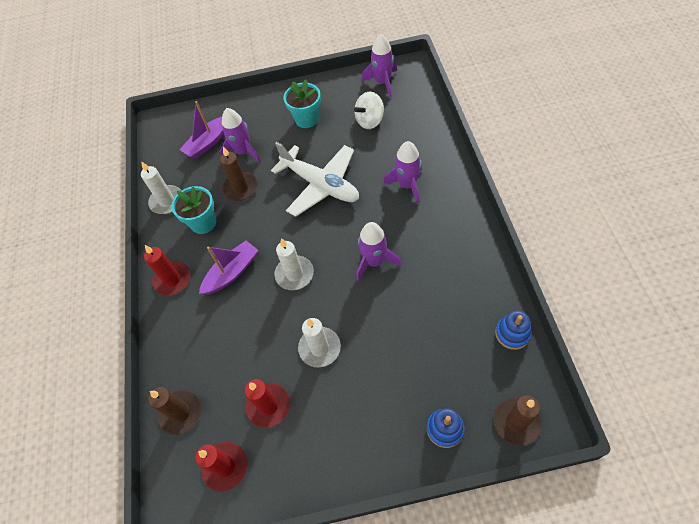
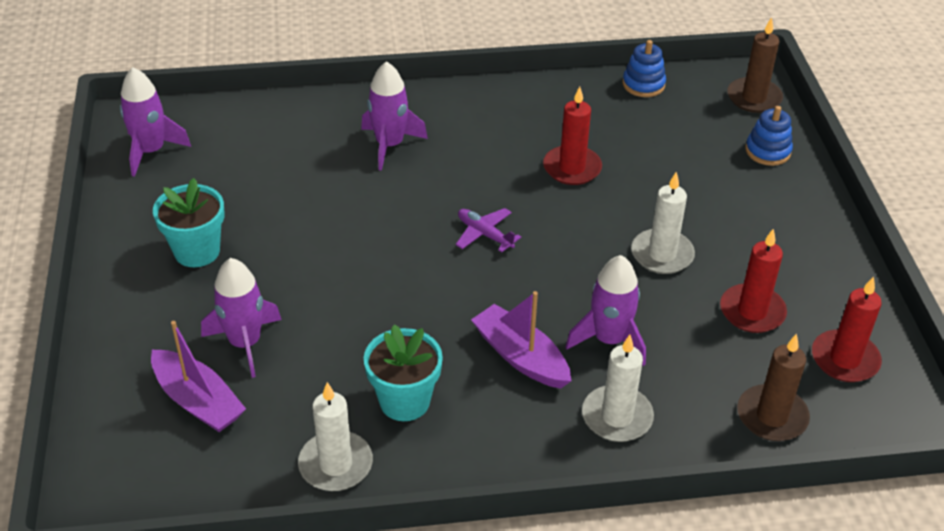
camera: 95 degrees left, 15 degrees down
red candle [144,245,190,295] -> red candle moved to [543,86,602,185]
brown candle [220,147,258,201] -> none
white plane [271,142,359,217] -> none
white candle [274,238,314,290] -> white candle moved to [582,335,654,442]
white spinning top [354,92,384,129] -> none
purple rocket [356,222,401,281] -> purple rocket moved to [565,255,646,366]
none -> purple plane [456,208,521,252]

